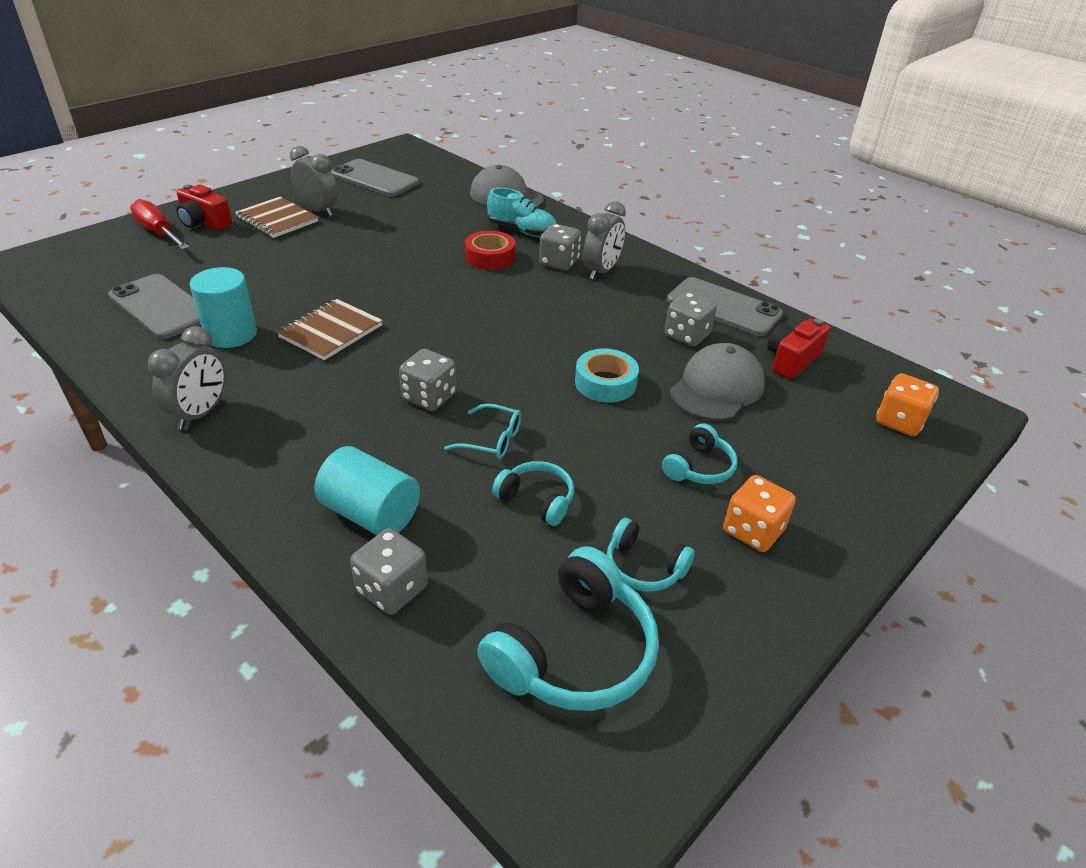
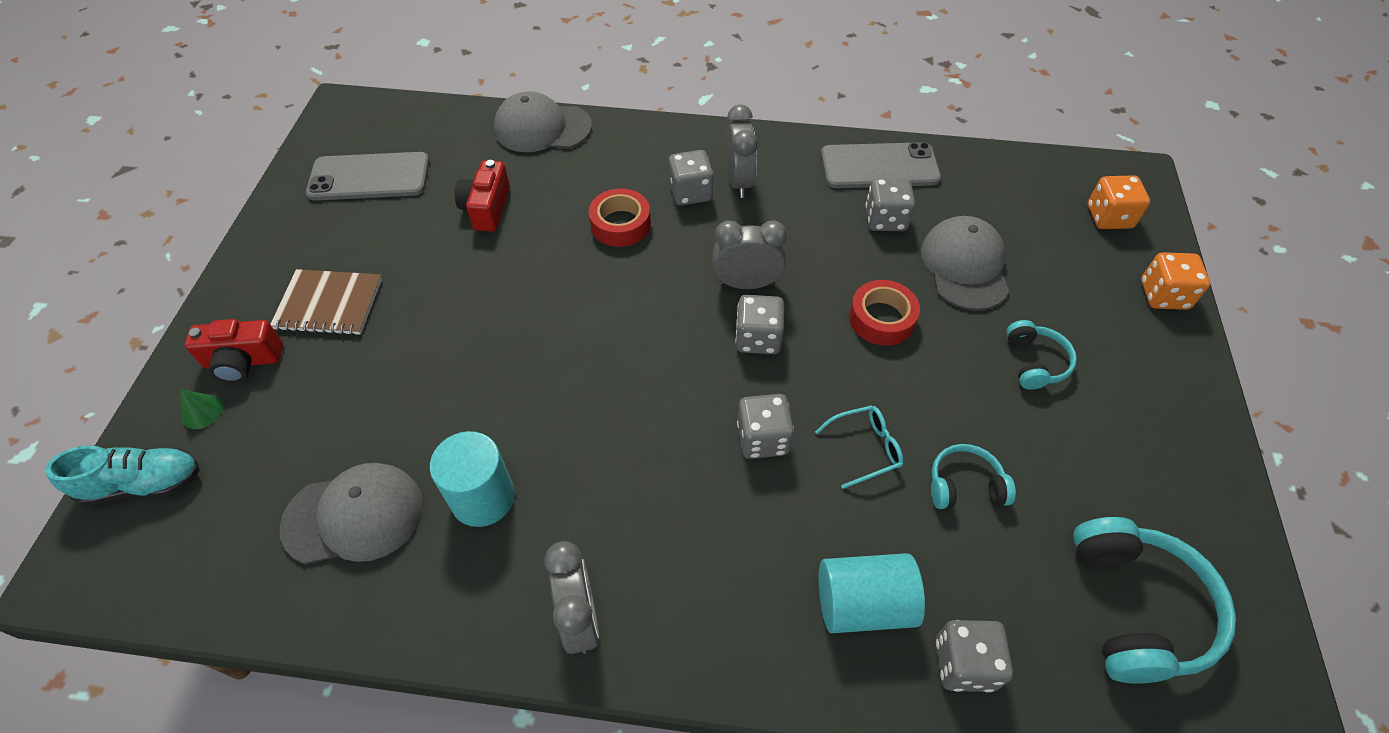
camera: 35 degrees left, 15 degrees up
grey phone [108,274,201,339] -> grey cap [279,463,423,564]
red screwdriver [130,199,189,250] -> green cone [180,389,224,429]
brown notebook [277,299,383,360] -> none
grey clock [290,146,338,217] -> grey clock moved to [712,220,787,289]
turquoise shoe [487,188,557,237] -> turquoise shoe moved to [45,445,200,506]
turquoise tape [575,349,639,403] -> red tape [849,280,920,346]
turquoise headphones [607,518,695,592] -> none
orange dice [723,475,796,552] -> orange dice moved to [1141,252,1210,310]
red camera [767,318,830,379] -> red camera moved to [455,160,510,232]
none -> grey dice [735,295,784,354]

